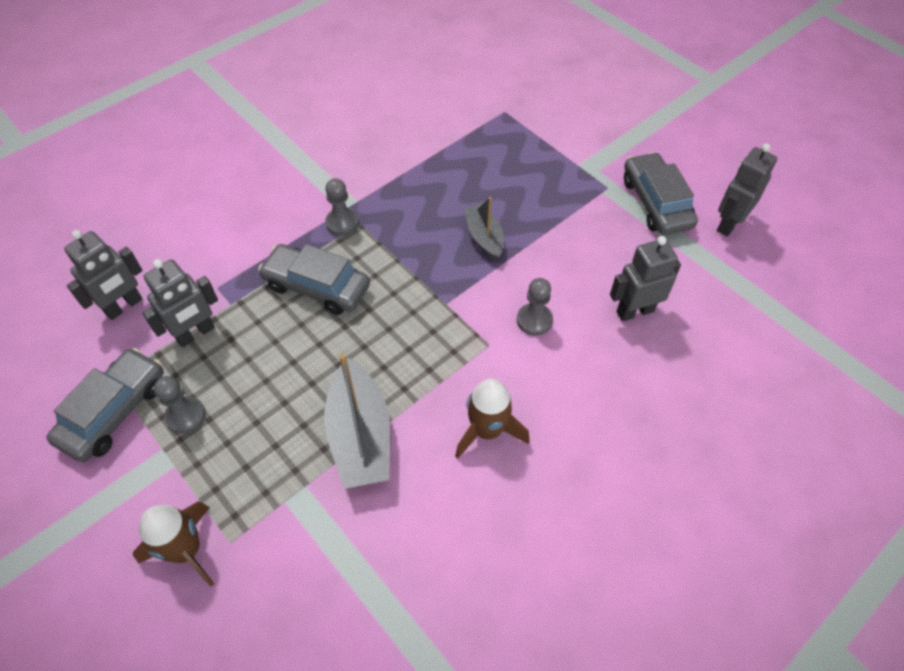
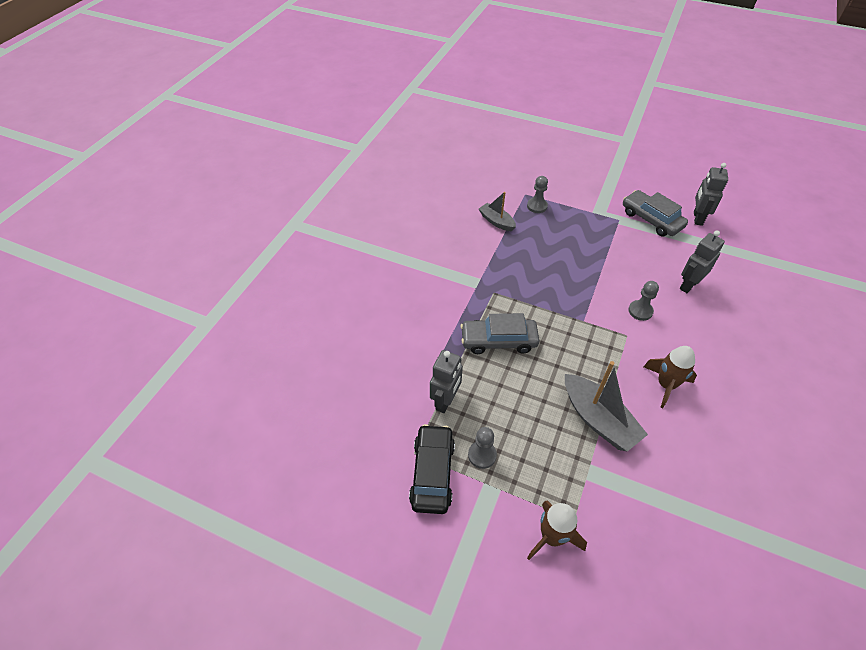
camera: 25 degrees left, 5 degrees down
grey car [46,348,164,462] -> black car [409,424,455,514]
grey robot [64,230,143,320] -> none
grey pawn [325,178,359,236] -> grey pawn moved to [527,176,548,213]
grey boat [464,197,504,260] -> grey boat moved to [479,192,516,232]

